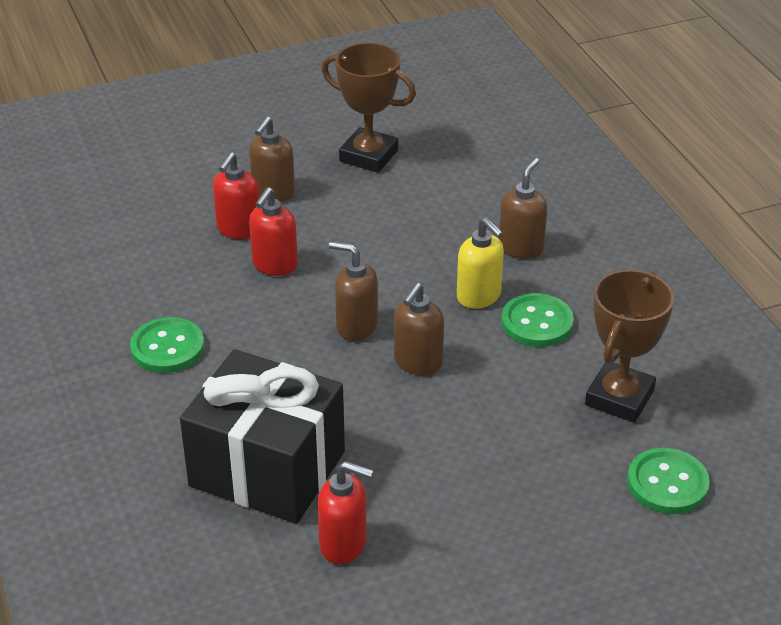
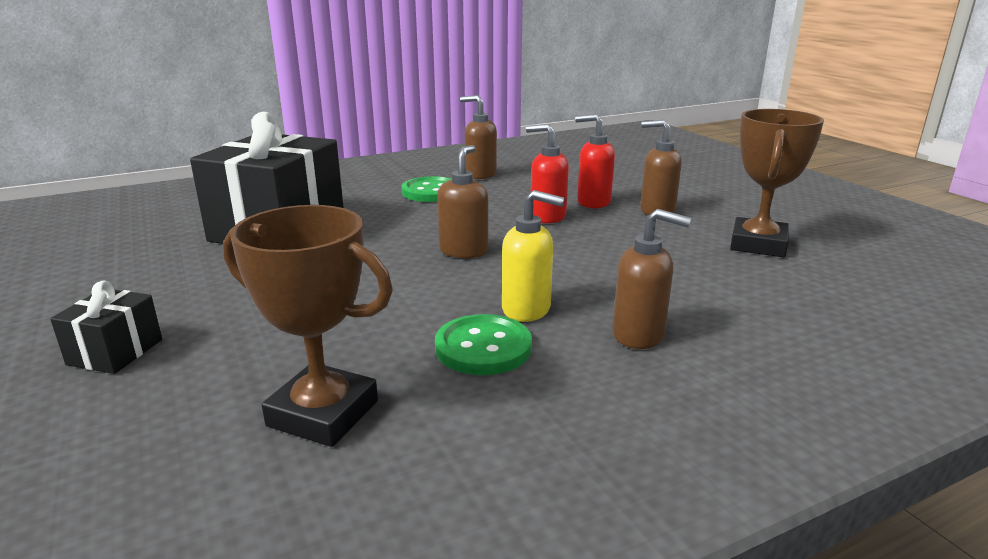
camera: 85 degrees right, 15 degrees down
red soap dispenser [317,461,374,564] -> none
brown soap dispenser [394,283,444,375] -> brown soap dispenser moved to [460,95,497,179]
yellow soap dispenser [457,218,504,308] -> yellow soap dispenser turned 120 degrees counterclockwise [502,190,565,322]
green button [627,448,710,514] -> none
none -> black gift [50,280,162,374]

